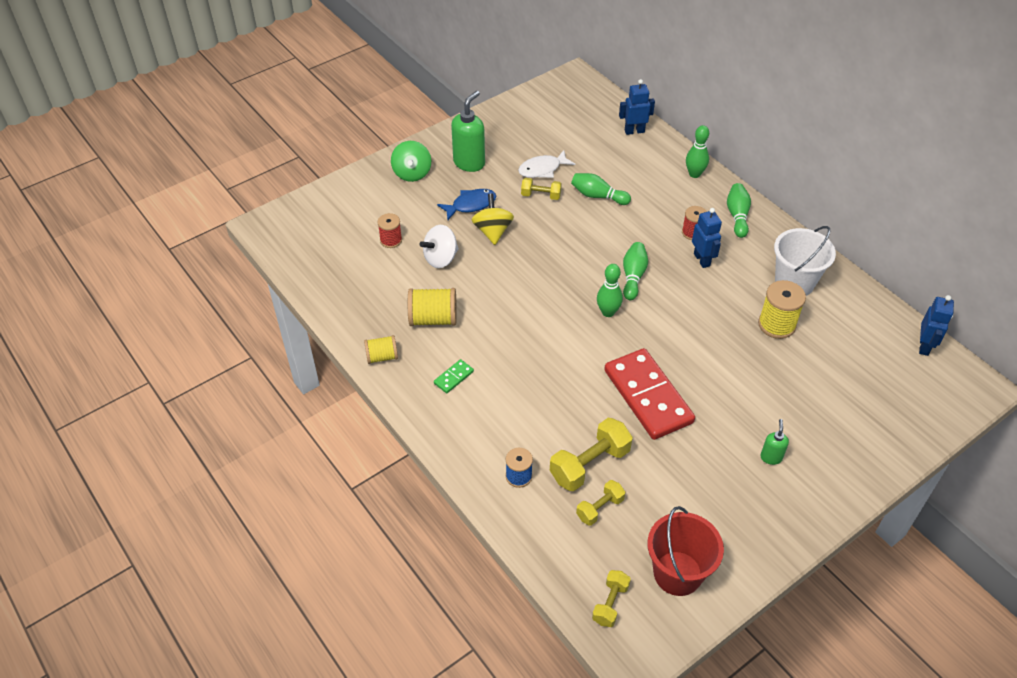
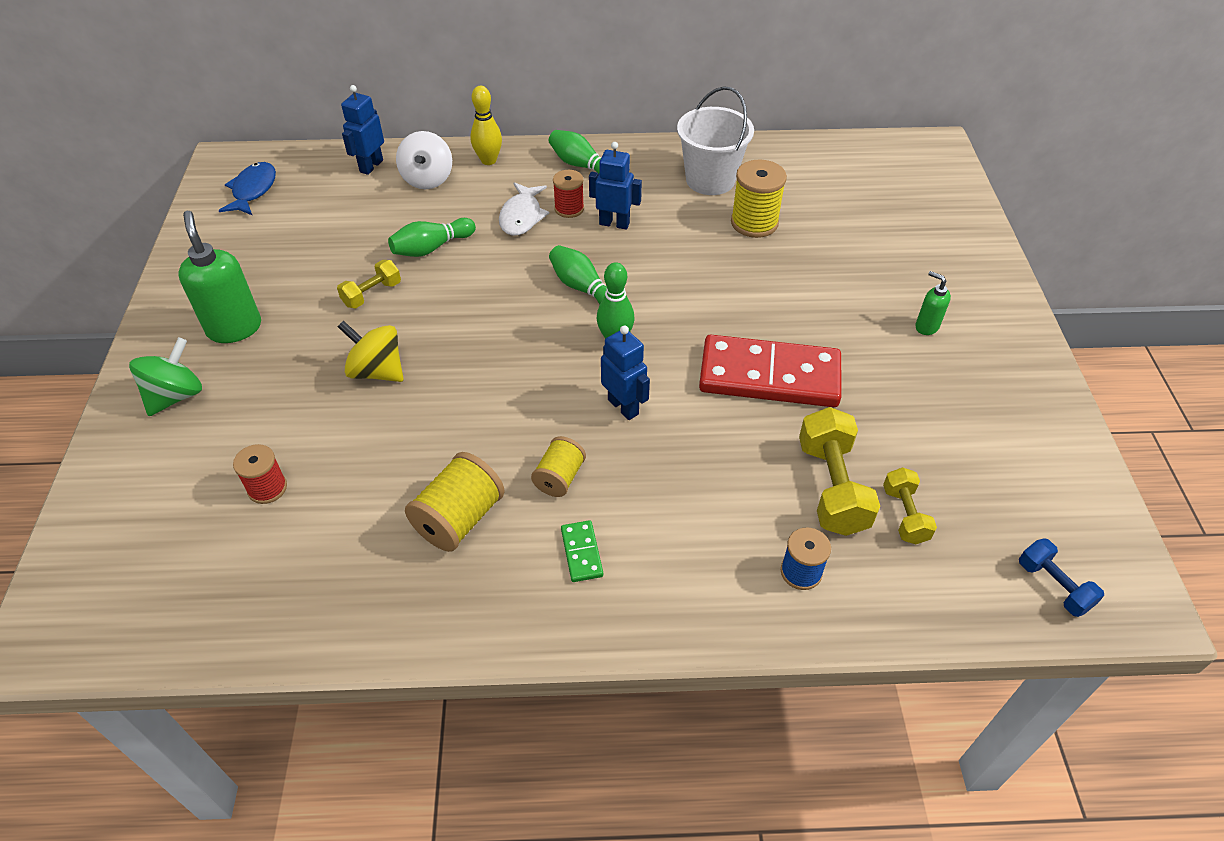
camera: 55 degrees left, 0 degrees up
yellow spool [364,335,398,364] -> yellow spool moved to [531,436,586,497]
green spinning top [391,141,431,182] -> green spinning top turned 90 degrees counterclockwise [129,337,202,416]
white spinning top [420,225,459,268] -> white spinning top moved to [396,131,452,189]
blue fish [437,189,496,220] -> blue fish moved to [218,162,276,215]
white fish [518,150,575,178] -> white fish moved to [499,182,549,236]
yellow dumbbell [592,570,631,627] -> blue dumbbell [1019,538,1104,617]
red bucket [647,506,724,596] -> none
green bowling pin [686,125,709,178] -> yellow bowling pin [470,86,502,165]
blue robot [919,295,954,356] -> blue robot moved to [601,326,650,420]

